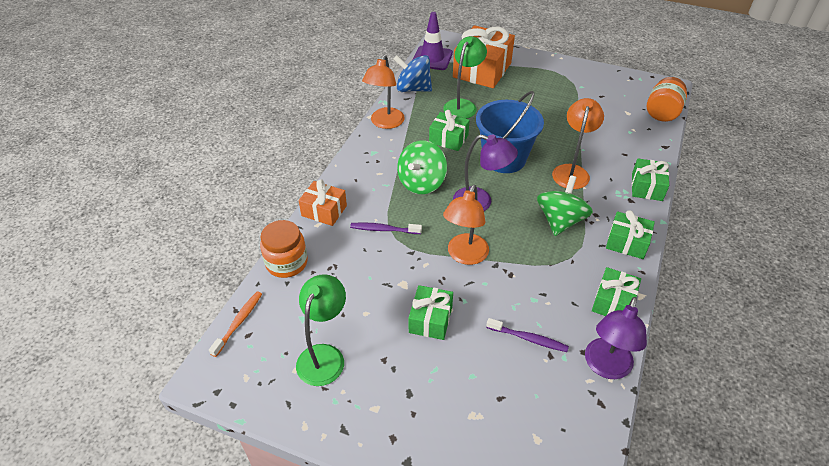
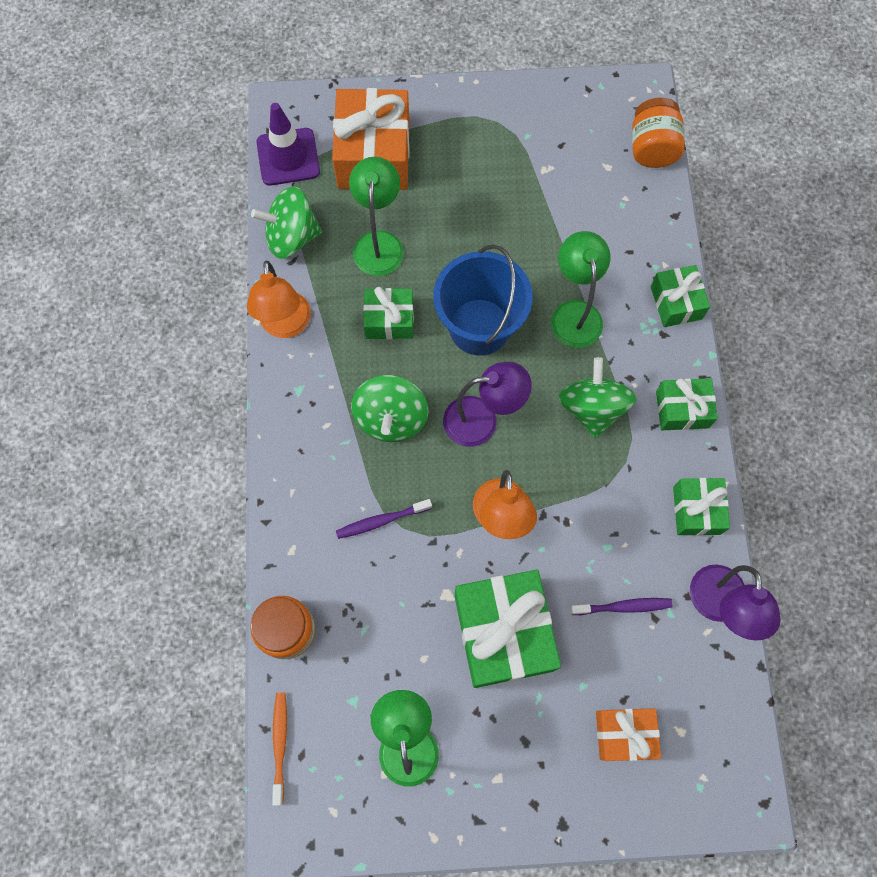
camera: 25 degrees left, 25 degrees up
orange gift [299,179,347,226] -> orange gift moved to [596,708,661,761]
blue spinning top [394,55,432,92] -> green spinning top [251,186,322,259]
green gift [408,285,453,340] -> green gift [454,570,561,688], size x1.80
orange lamp [552,98,604,189] -> green lamp [551,231,610,348]

